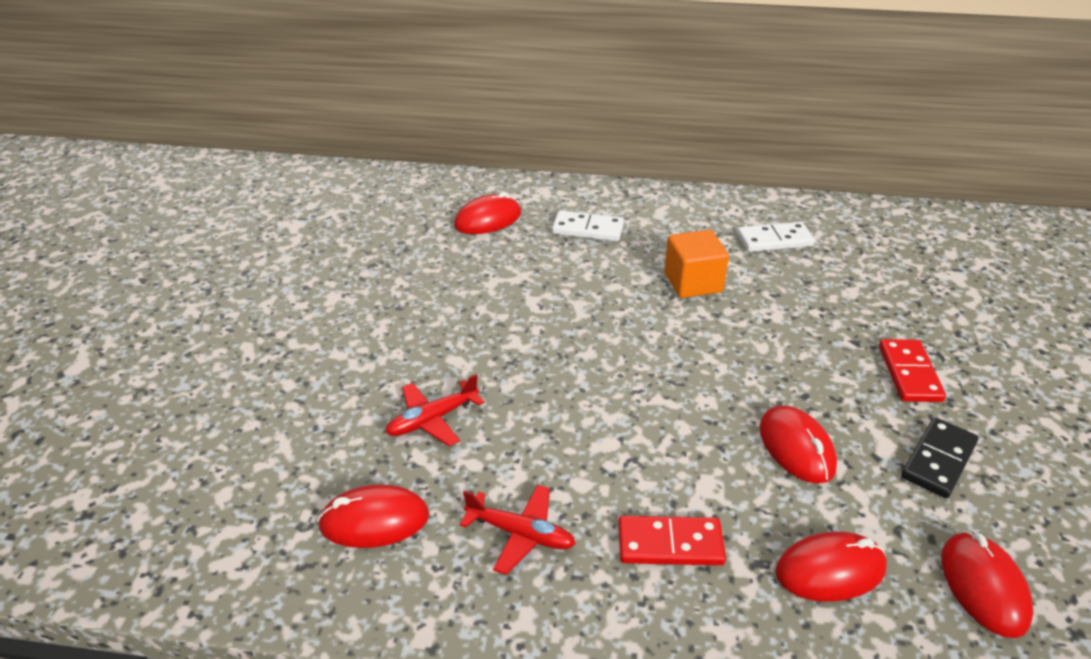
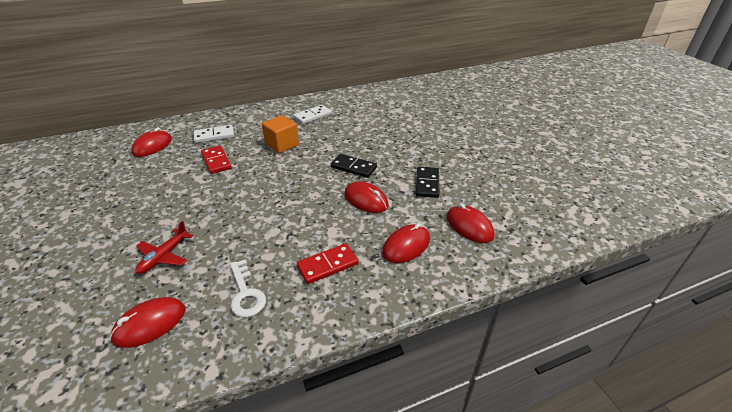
camera: 30 degrees left, 0 degrees up
red plane [459,484,576,575] -> white key [230,259,266,317]
red domino [879,339,946,402] -> red domino moved to [201,146,232,174]
none -> black domino [330,154,377,178]

